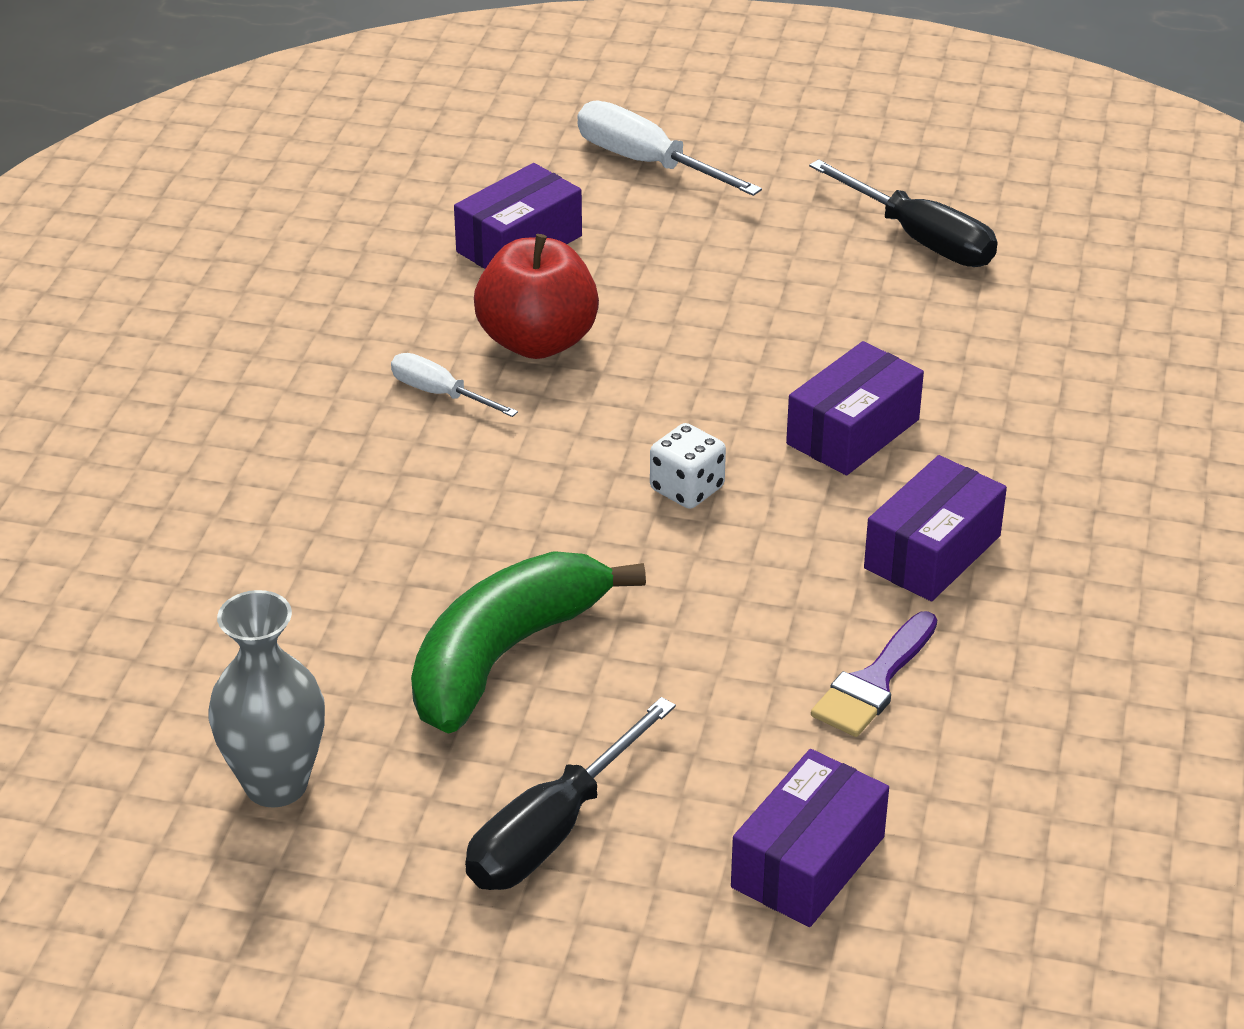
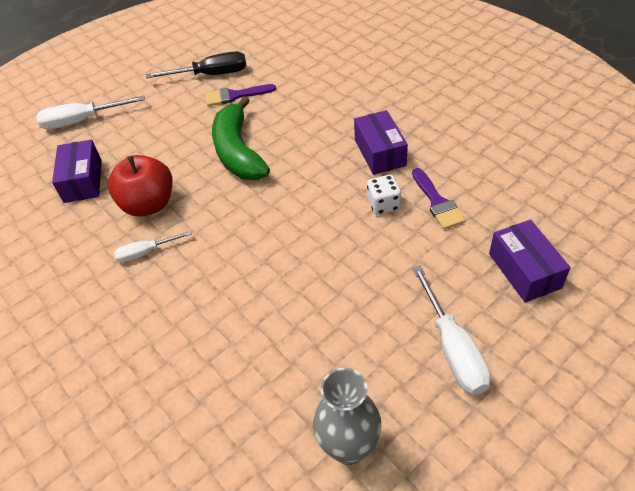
camera: 50 degrees left, 10 degrees up
green banana [411,551,646,734] -> green banana moved to [212,96,270,180]
black screwdriver [465,697,676,890] -> white screwdriver [412,266,491,395]
white dice [650,423,726,509] -> white dice moved to [367,175,401,215]
purple box [786,341,924,475] -> none
none -> purple brush [205,84,276,106]

